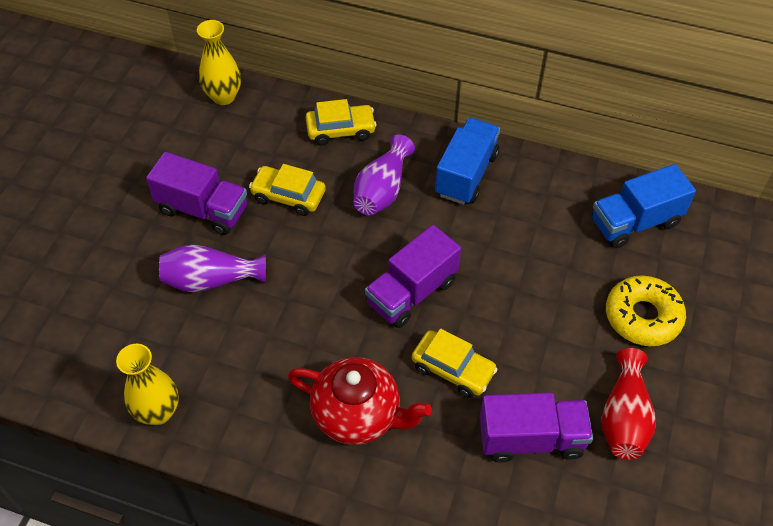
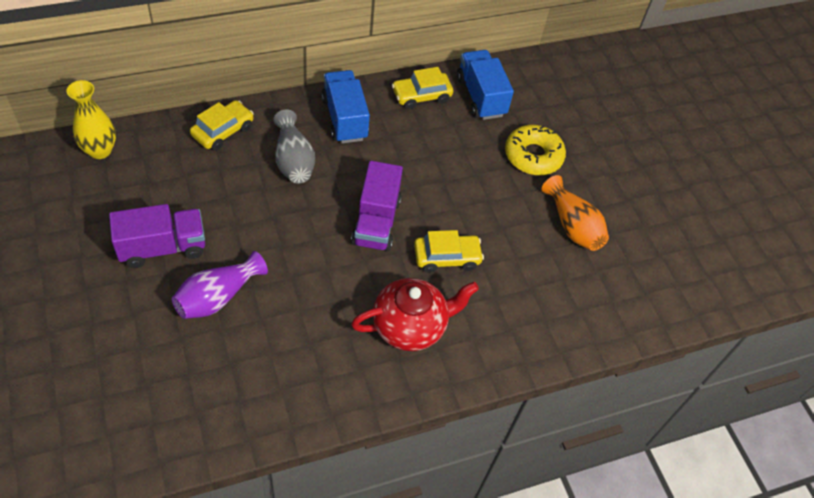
camera: 45 degrees left, 0 degrees up
yellow vase [116,344,179,425] -> none
yellow car [249,164,326,216] -> yellow car moved to [392,67,453,109]
purple vase [354,135,415,215] -> grey vase [273,110,315,184]
purple truck [479,393,593,462] -> none
blue truck [592,164,696,248] -> blue truck turned 135 degrees clockwise [457,50,514,120]
red vase [602,348,656,460] -> orange vase [542,175,609,251]

